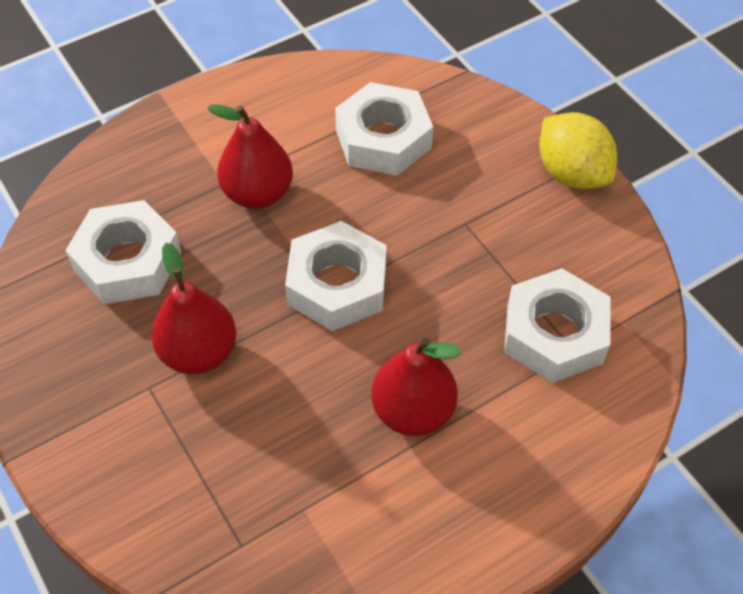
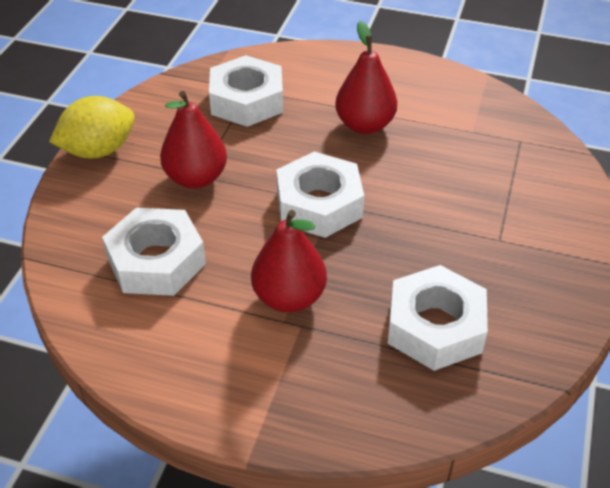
camera: 130 degrees left, 10 degrees down
red pear [151,243,236,374] -> red pear moved to [160,91,227,189]
yellow lemon [539,112,617,189] -> yellow lemon turned 45 degrees clockwise [49,96,135,158]

